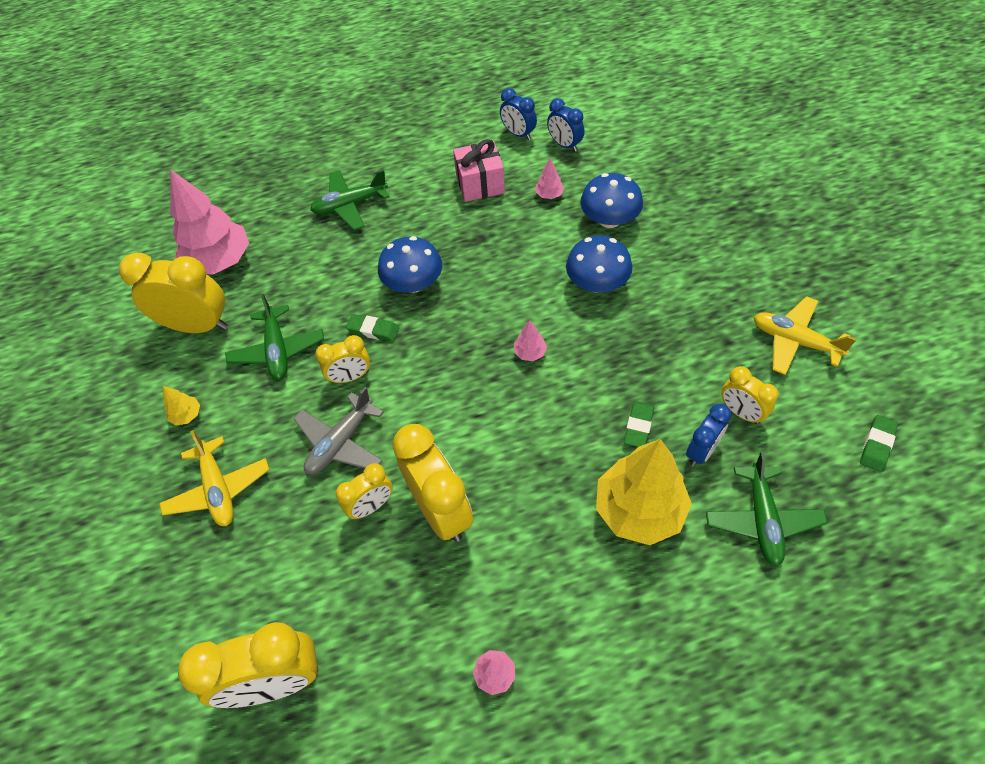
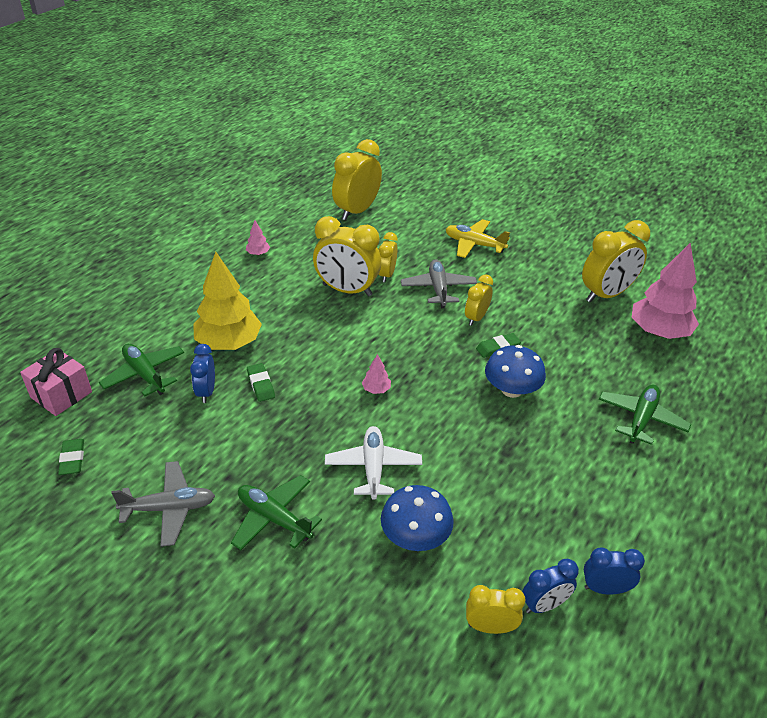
camera: 135 degrees right, 15 degrees down
yellow tree [163,386,200,426] -> none
green plane [225,294,324,380] -> green plane moved to [231,475,322,550]
pink gift [453,139,505,202] -> pink gift moved to [20,348,92,416]
pink tree [535,158,564,199] -> none
blue clock [547,98,585,152] -> blue clock turned 150 degrees clockwise [522,559,579,613]
blue mushroom [566,235,632,293] -> white plane [325,426,422,500]
yellow clock [721,366,779,425] -> yellow clock moved to [466,585,525,634]
yellow plane [754,296,856,375] -> grey plane [111,461,215,547]

